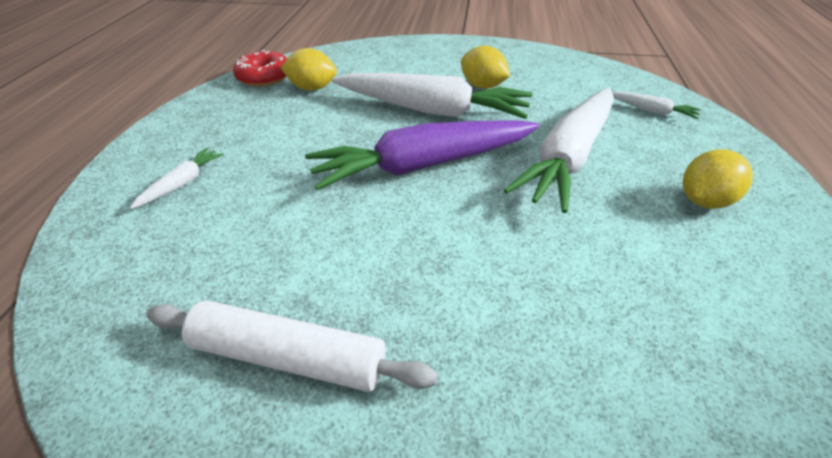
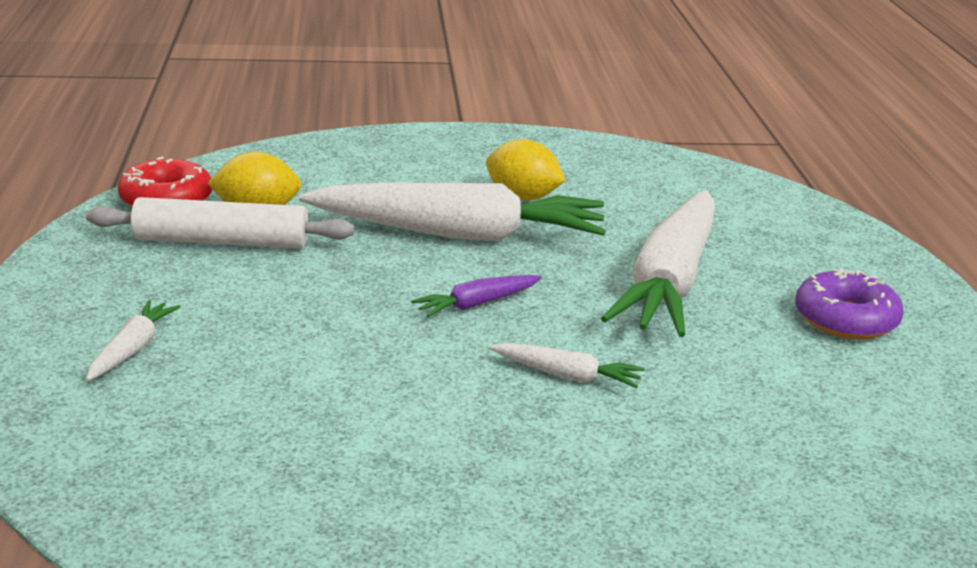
camera: 15 degrees left, 15 degrees down
white rolling pin [146,300,438,392] -> white rolling pin moved to [86,197,354,249]
purple carrot [305,120,539,190] -> purple carrot [411,275,542,317], size x0.43
white carrot [612,91,701,119] -> white carrot moved to [489,343,645,388]
yellow lemon [683,149,753,209] -> purple donut [795,268,903,339]

